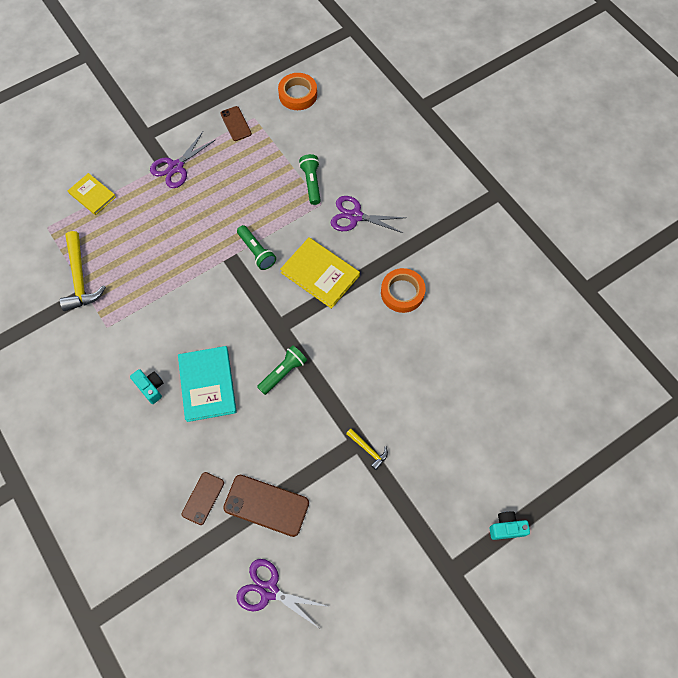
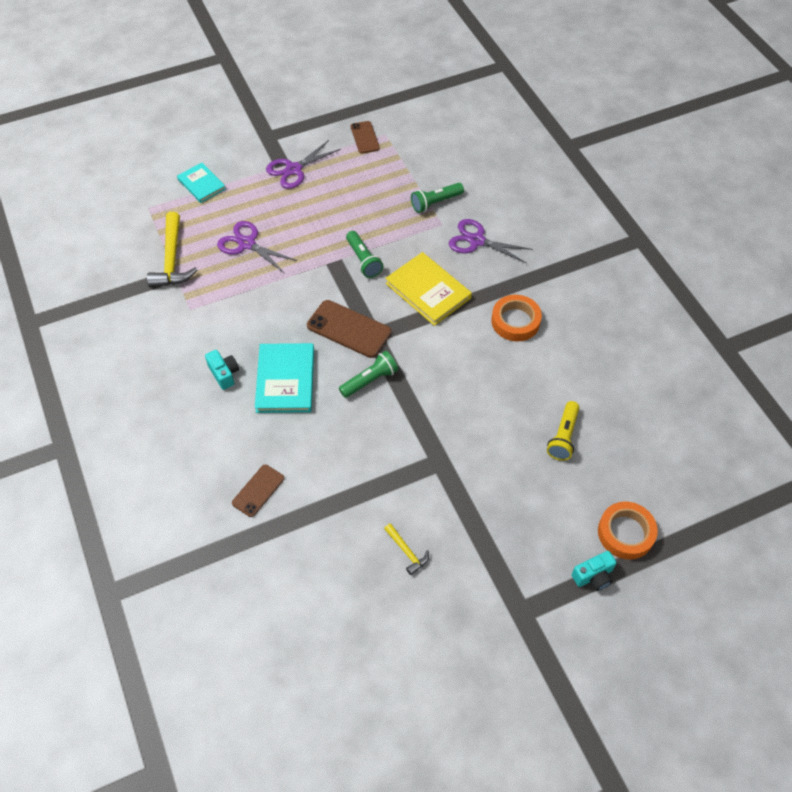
camera: 10 degrees right, 10 degrees down
yellow book [68,173,116,215] -> turquoise book [177,163,226,203]
brown phone [223,475,309,537] -> brown phone moved to [307,300,391,358]
purple scissors [237,559,329,629] -> purple scissors moved to [217,221,297,273]
orange tape [278,73,317,110] -> orange tape moved to [598,501,658,560]
green flashlight [299,154,321,205] -> green flashlight turned 120 degrees counterclockwise [411,183,464,213]
yellow hammer [346,429,388,470] -> yellow hammer moved to [384,523,429,575]
turquoise camera [489,511,530,540] -> turquoise camera turned 150 degrees clockwise [572,551,616,591]
none -> yellow flashlight [547,401,580,461]

